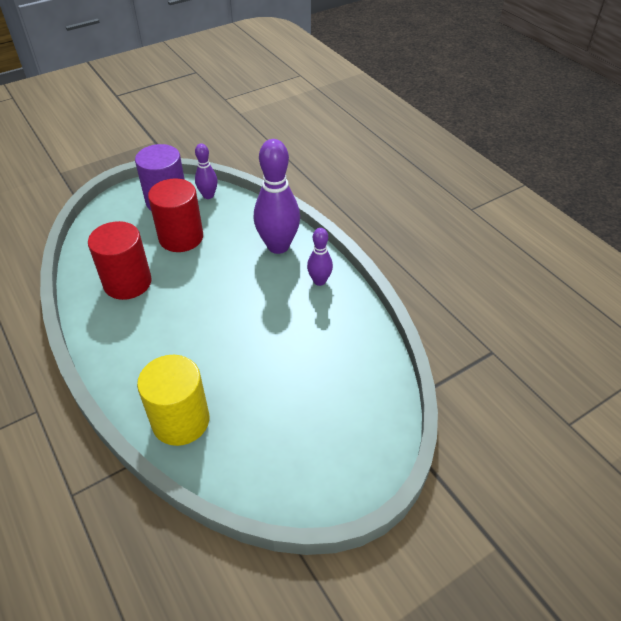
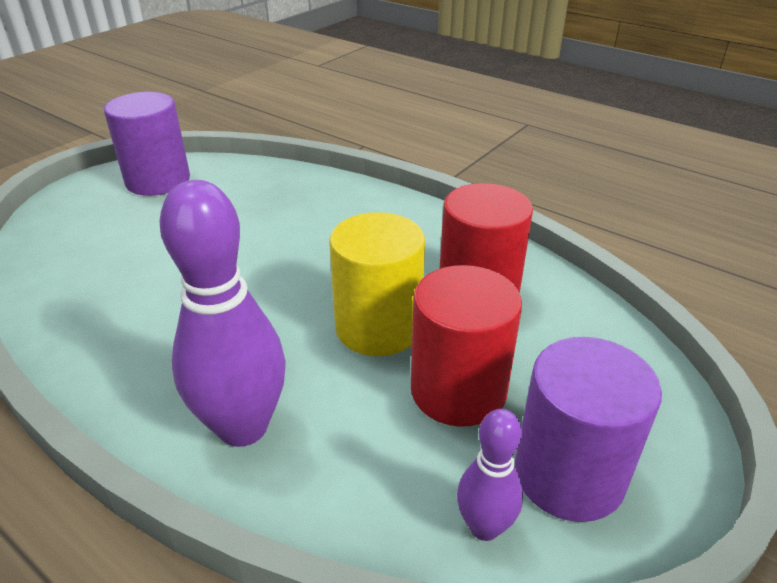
camera: 160 degrees right, 10 degrees down
yellow cylinder [137,355,209,446] -> yellow cylinder moved to [329,212,425,356]
purple bowling pin [307,228,333,286] -> none
none -> purple cylinder [104,92,190,196]

